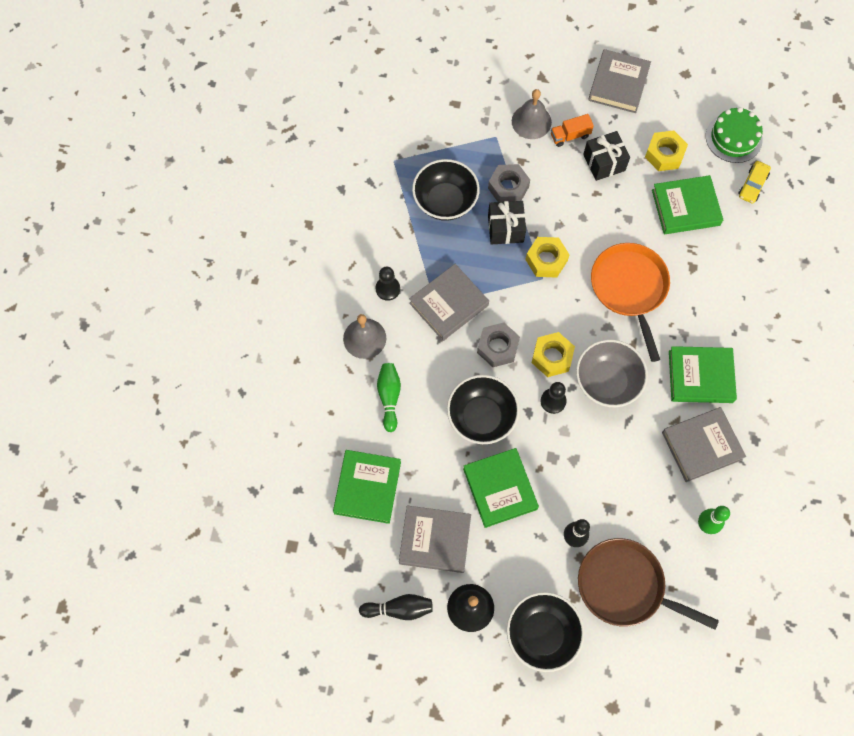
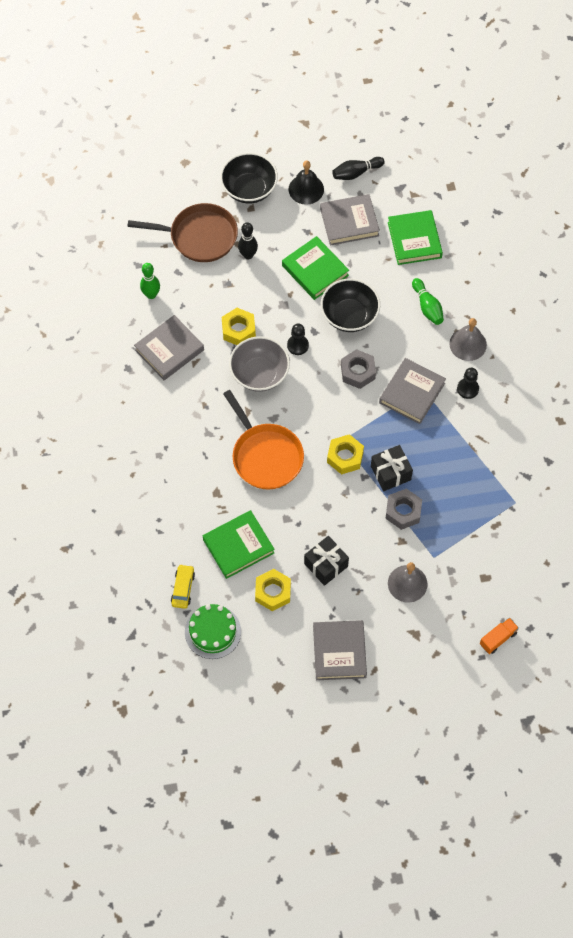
camera: 160 degrees right, 5 degrees down
black bowl [412,159,480,221] -> none
yellow nut [531,332,575,377] -> yellow nut moved to [222,308,256,345]
orange truck [551,114,594,147] -> orange truck moved to [480,618,519,654]
green book [669,346,737,403] -> none

